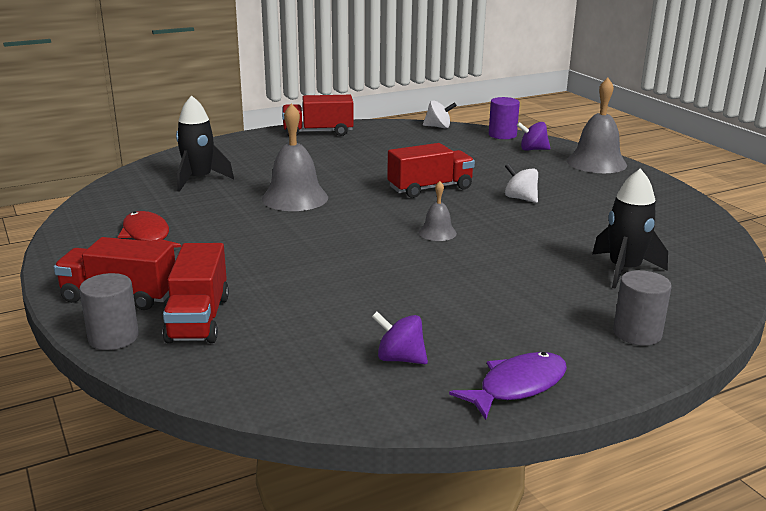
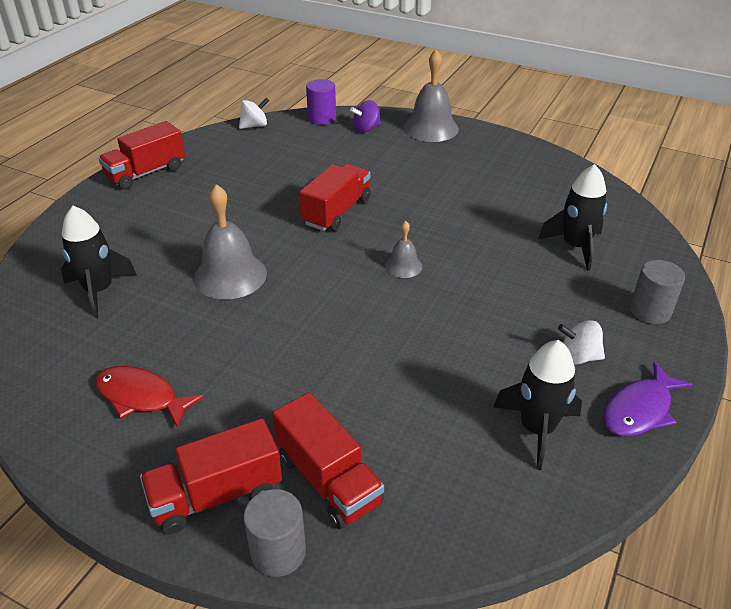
camera: 35 degrees left, 15 degrees up
purple spinning top [372,312,428,364] -> black rocket [493,340,582,470]
purple fish [449,352,567,420] -> purple fish turned 150 degrees counterclockwise [603,362,693,437]
white spinning top [505,163,538,203] -> white spinning top moved to [558,320,605,365]

